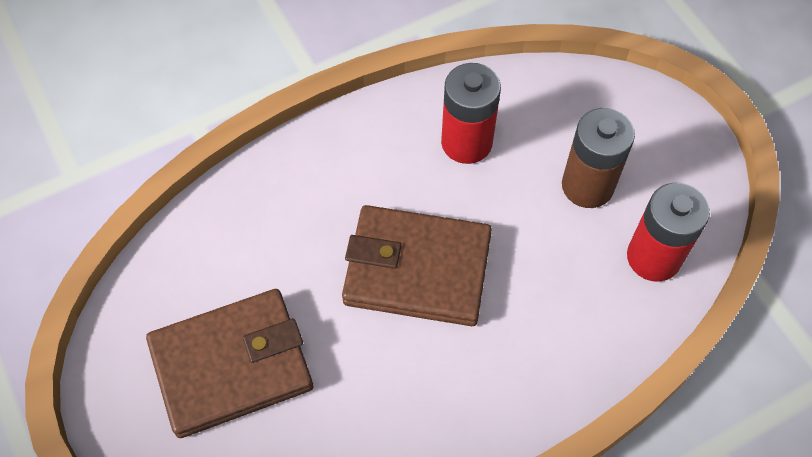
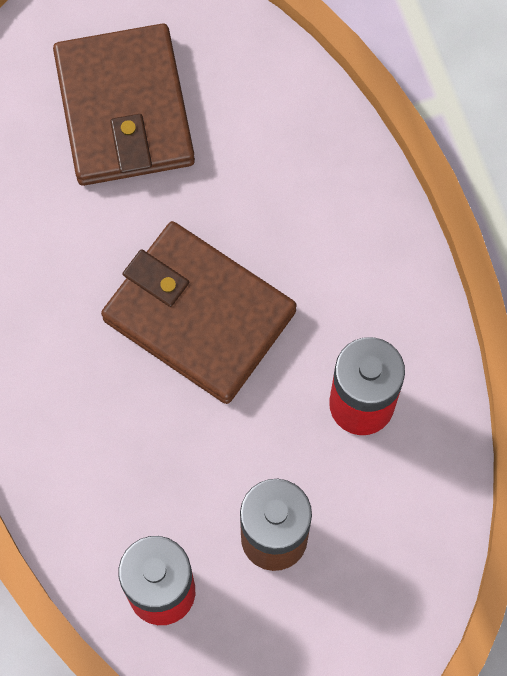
camera: 100 degrees right, 10 degrees up
brown wallet [342,205,492,326] -> brown wallet turned 75 degrees counterclockwise [101,221,297,404]

